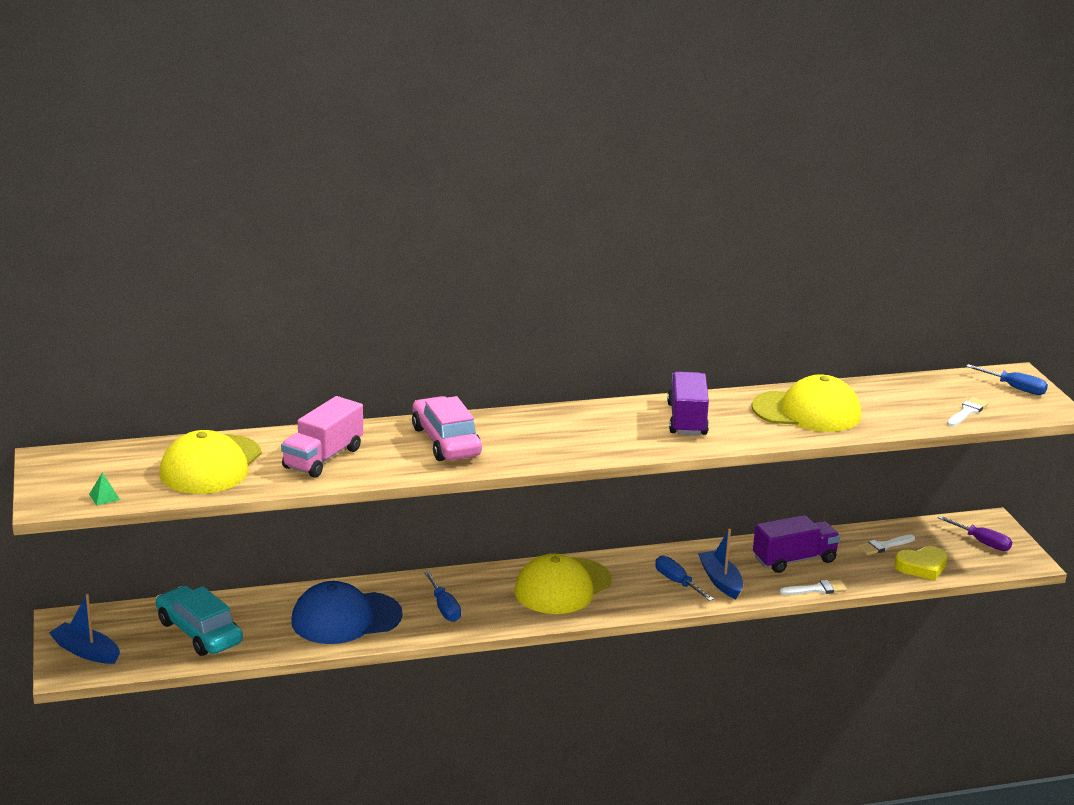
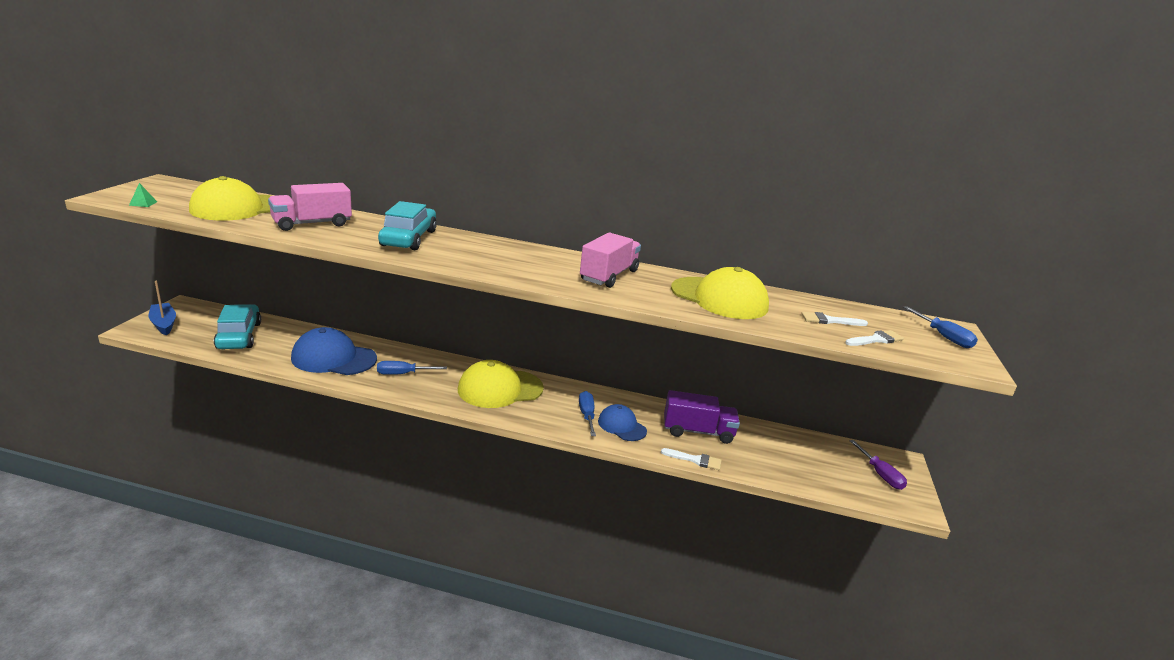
camera: 25 degrees right, 0 degrees up
pink car [412,396,482,461] -> turquoise car [378,201,437,250]
blue screwdriver [424,571,461,622] -> blue screwdriver turned 75 degrees clockwise [377,361,447,375]
purple truck [667,371,709,435] -> pink truck [580,232,641,288]
blue boat [698,529,743,599] -> blue cap [598,404,647,441]
white brush [858,535,915,555] -> white brush moved to [801,312,868,326]
yellow heart [894,546,947,580] -> none

